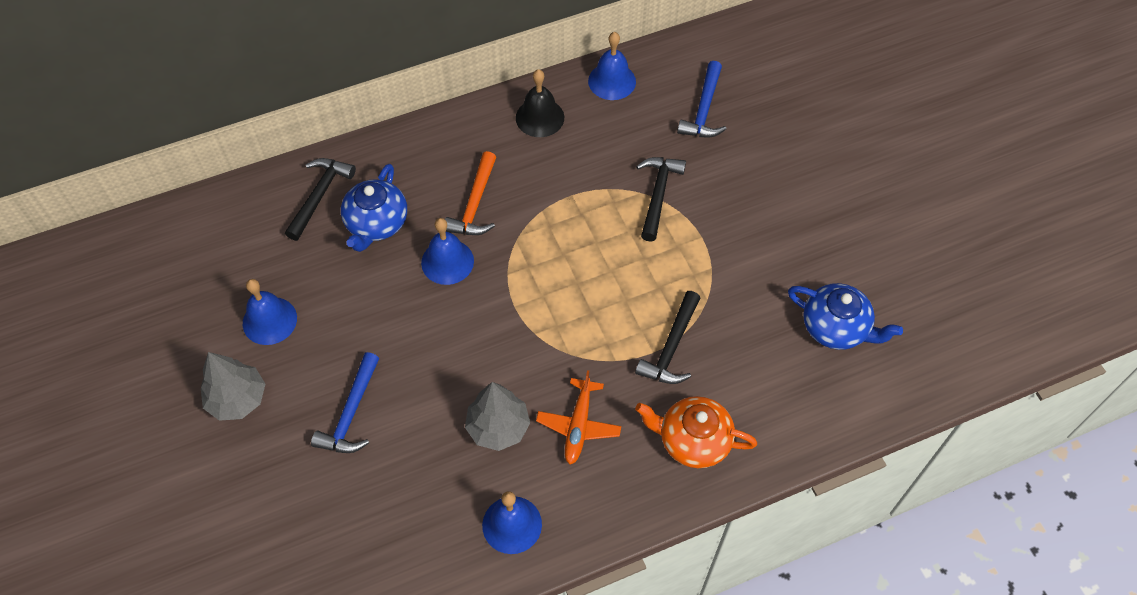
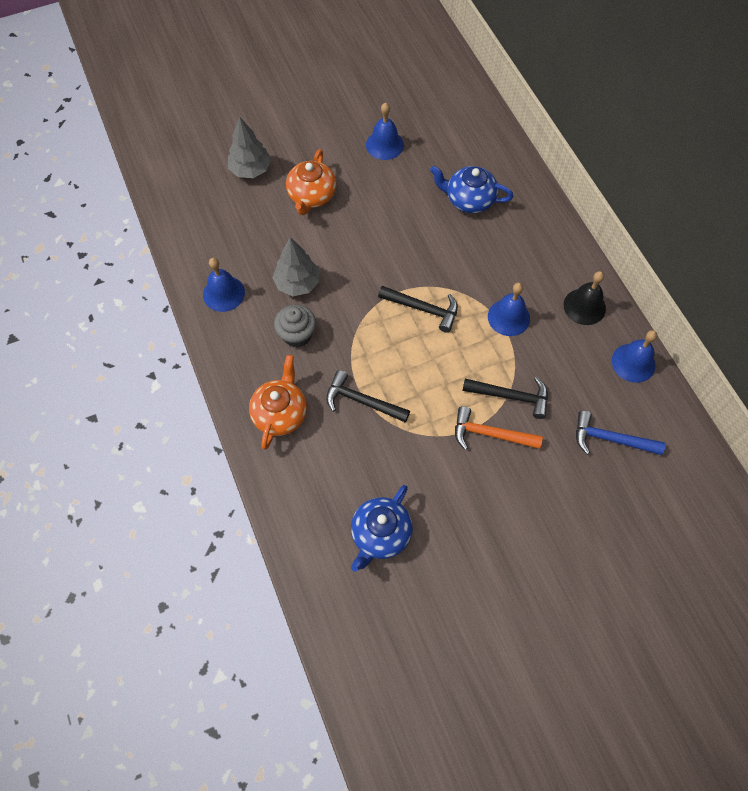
camera: 90 degrees right, 5 degrees up
grey tree [201,352,265,421] -> grey tree moved to [228,117,271,178]
black hammer [285,158,356,241] -> black hammer moved to [378,286,458,333]
blue hammer [311,352,379,453] -> orange teapot [286,149,337,215]
blue bell [421,218,474,285] -> blue bell moved to [488,283,530,336]
orange hammer [445,151,496,235] -> orange hammer moved to [455,406,543,450]
orange plane [536,370,621,464] -> grey cupcake [274,305,316,347]

